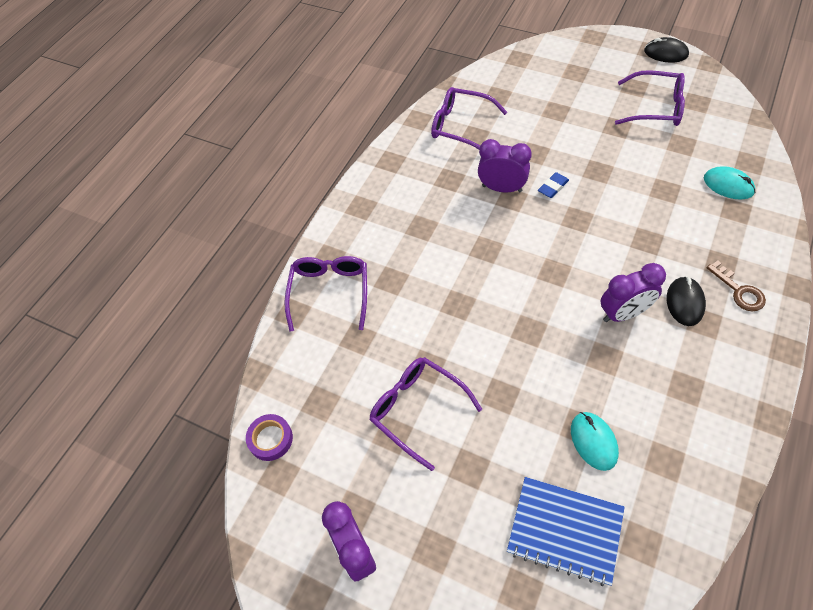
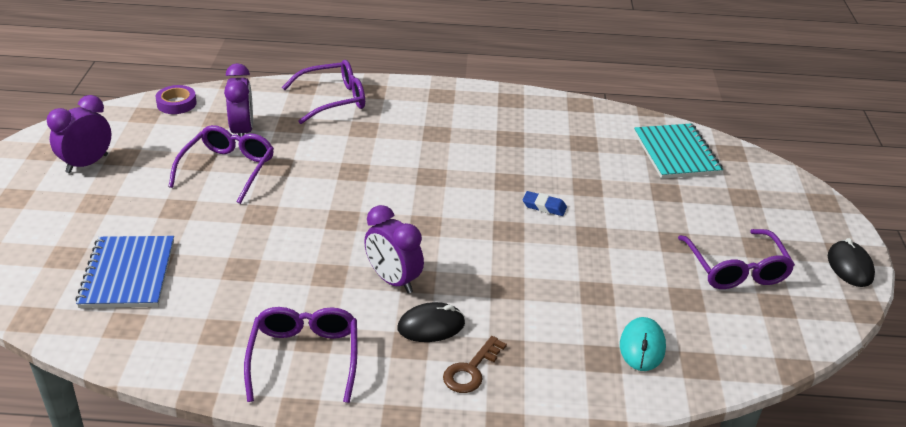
camera: 60 degrees right, 20 degrees down
purple glasses [431,87,507,149] -> purple glasses moved to [244,307,357,403]
purple clock [478,139,532,193] -> purple clock moved to [224,63,253,137]
turquoise mouse [571,412,619,471] -> none
none -> turquoise notebook [634,123,723,179]

